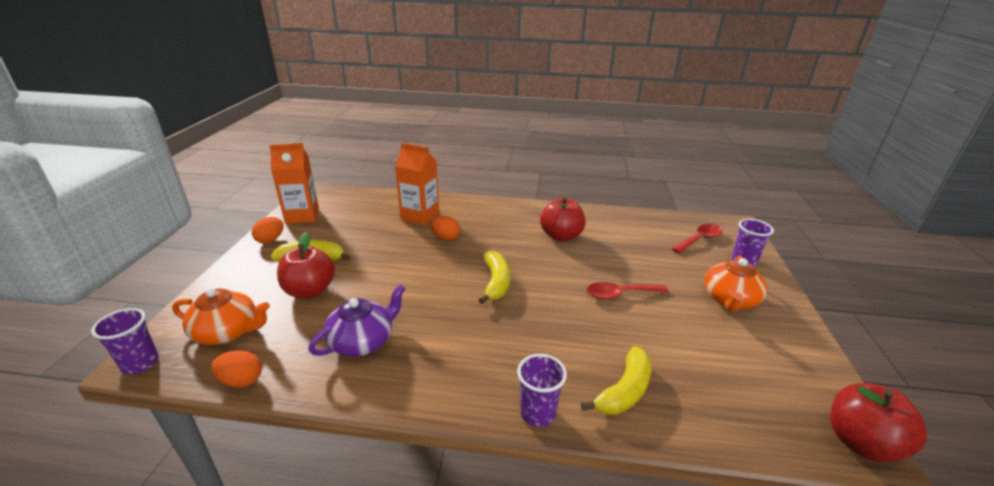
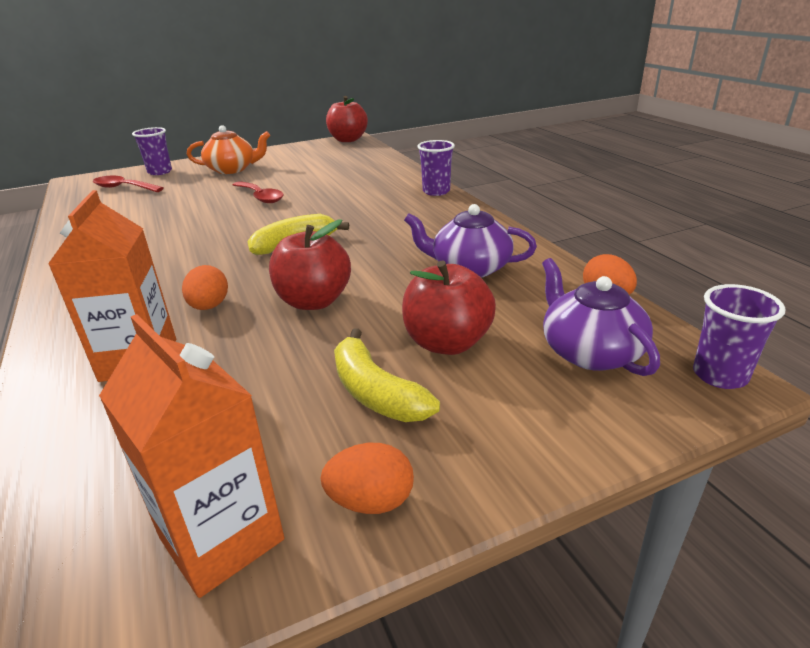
camera: 120 degrees left, 0 degrees up
orange teapot [172,288,270,345] -> purple teapot [542,258,660,376]
red apple [540,197,586,241] -> red apple moved to [269,219,351,310]
yellow banana [581,347,652,415] -> none

